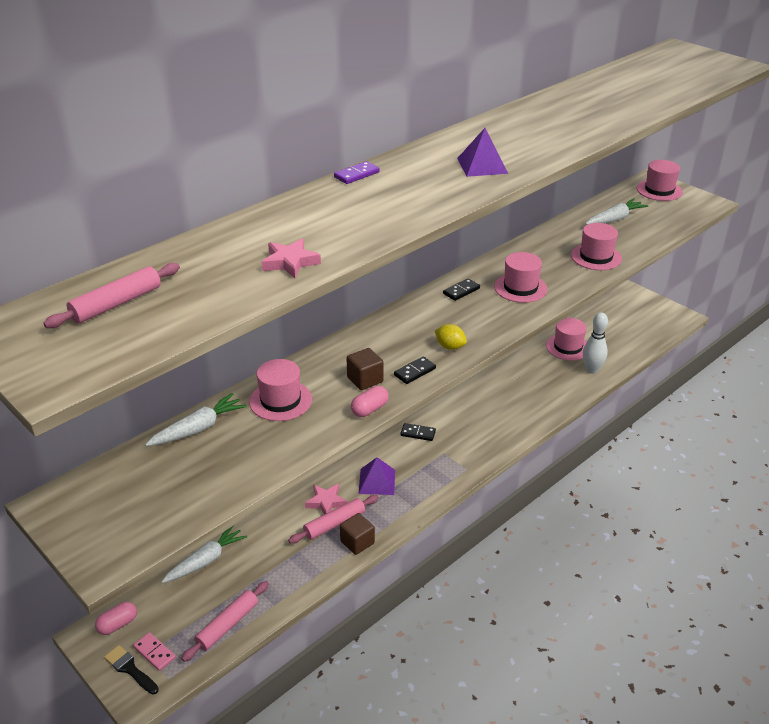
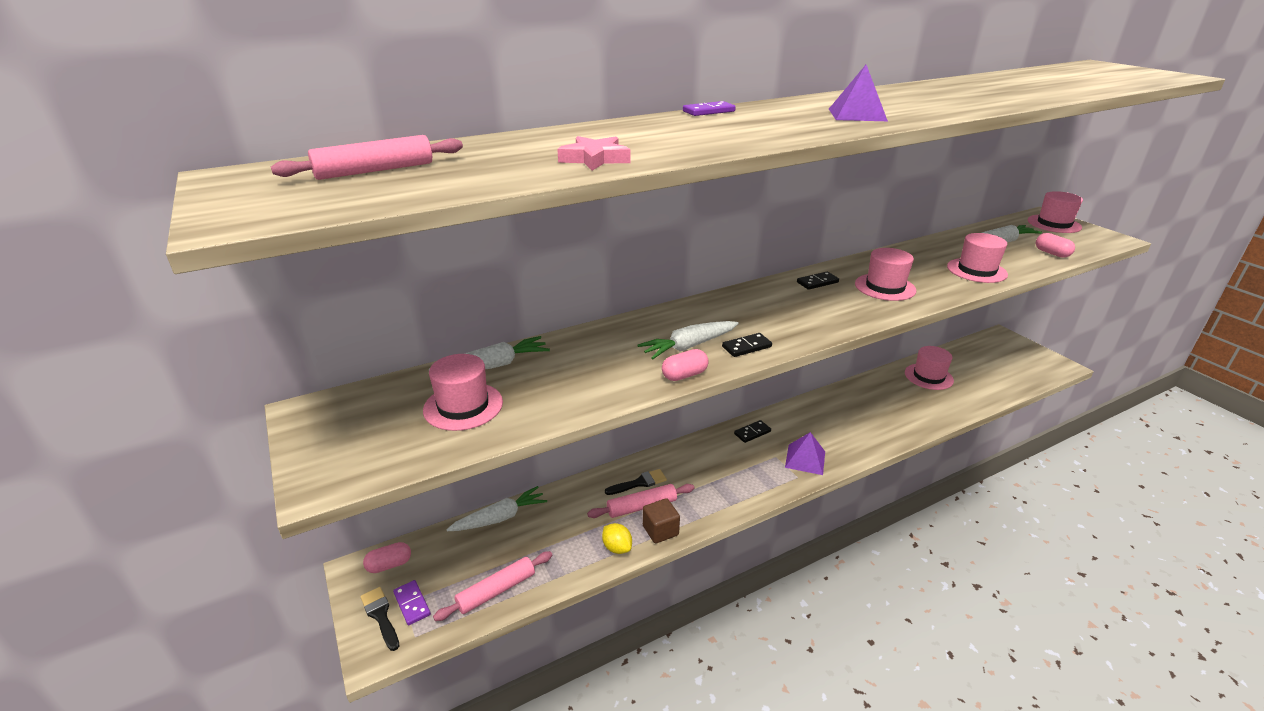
camera: 15 degrees right, 5 degrees down
pink domino [133,632,176,671] -> purple domino [393,580,431,626]
pink hat [249,359,312,421] -> pink hat moved to [423,354,503,431]
pink star [305,484,347,514] -> black brush [605,469,667,495]
brown cube [347,348,384,390] -> white carrot [637,321,739,359]
purple pyramid [359,457,395,495] -> purple pyramid moved to [785,432,825,475]
black domino [400,423,436,441] -> black domino turned 60 degrees counterclockwise [734,420,771,443]
yellow lemon [435,324,467,350] -> yellow lemon moved to [602,523,632,554]
white bowling pin [583,312,608,374] -> none
none -> pink capsule [1036,233,1075,258]

